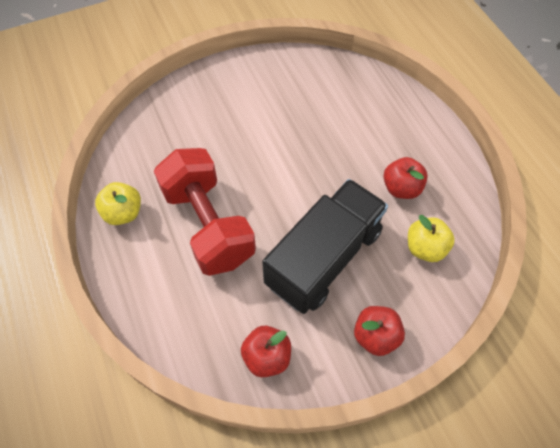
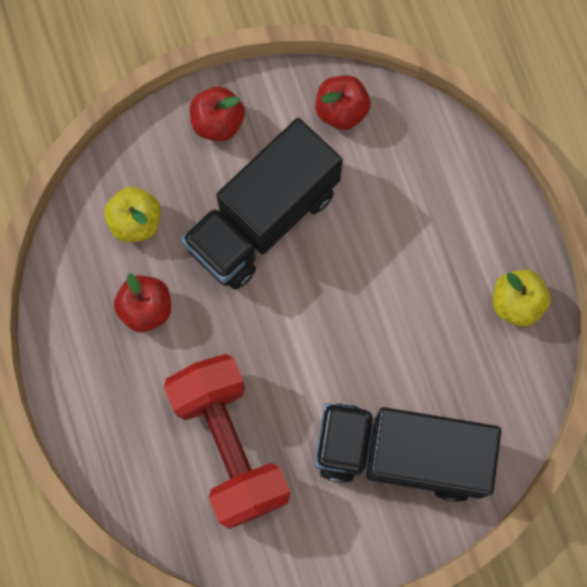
camera: 175 degrees left, 15 degrees up
red dumbbell [154,148,256,276] -> red dumbbell moved to [164,354,290,529]
none -> black truck [315,403,501,502]

